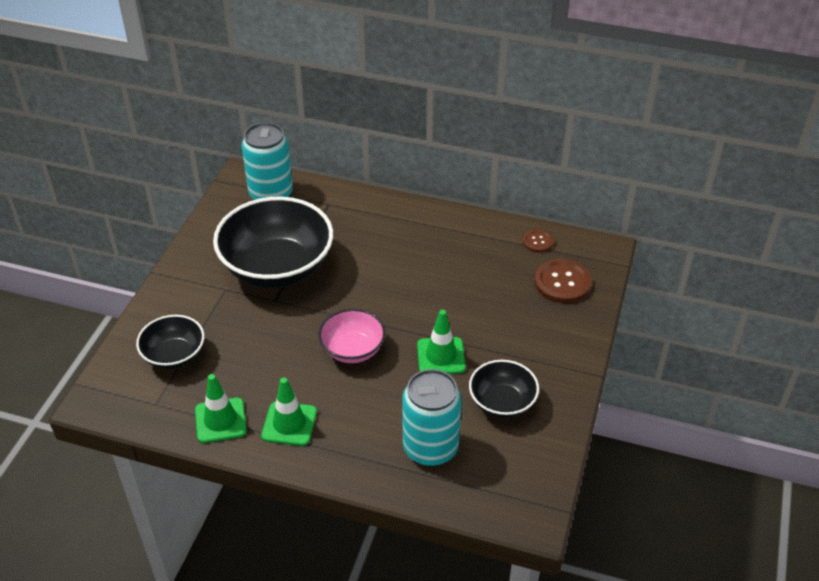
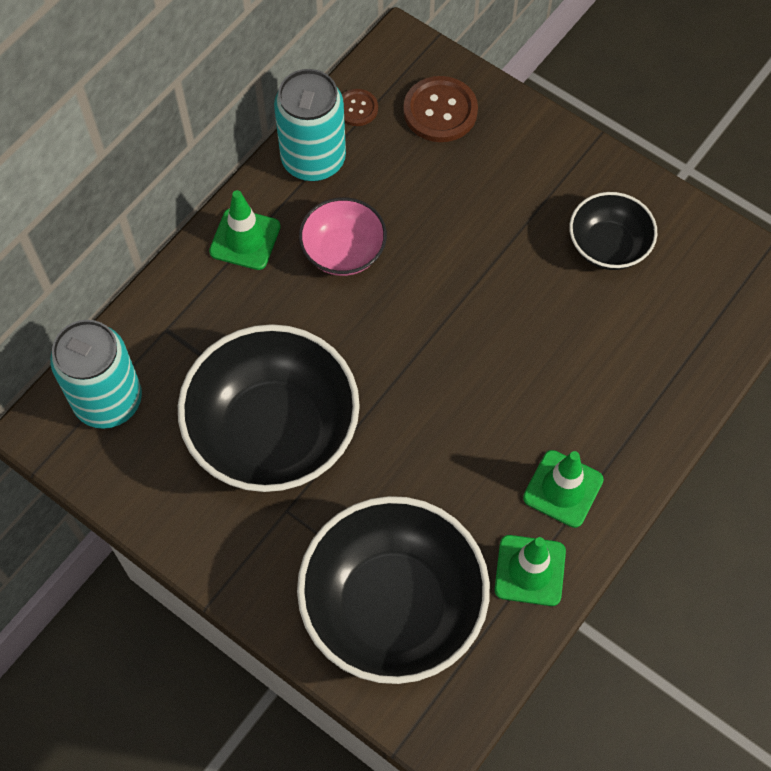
camera: 70 degrees left, 20 degrees up
black bowl [136,315,205,370] -> black bowl [297,496,490,684], size x1.90
pink bowl [318,309,385,363] -> pink bowl moved to [299,197,387,276]
turquoise can [402,369,462,466] -> turquoise can moved to [274,69,346,182]
green traffic cone [417,310,466,374] -> green traffic cone moved to [209,190,281,270]

